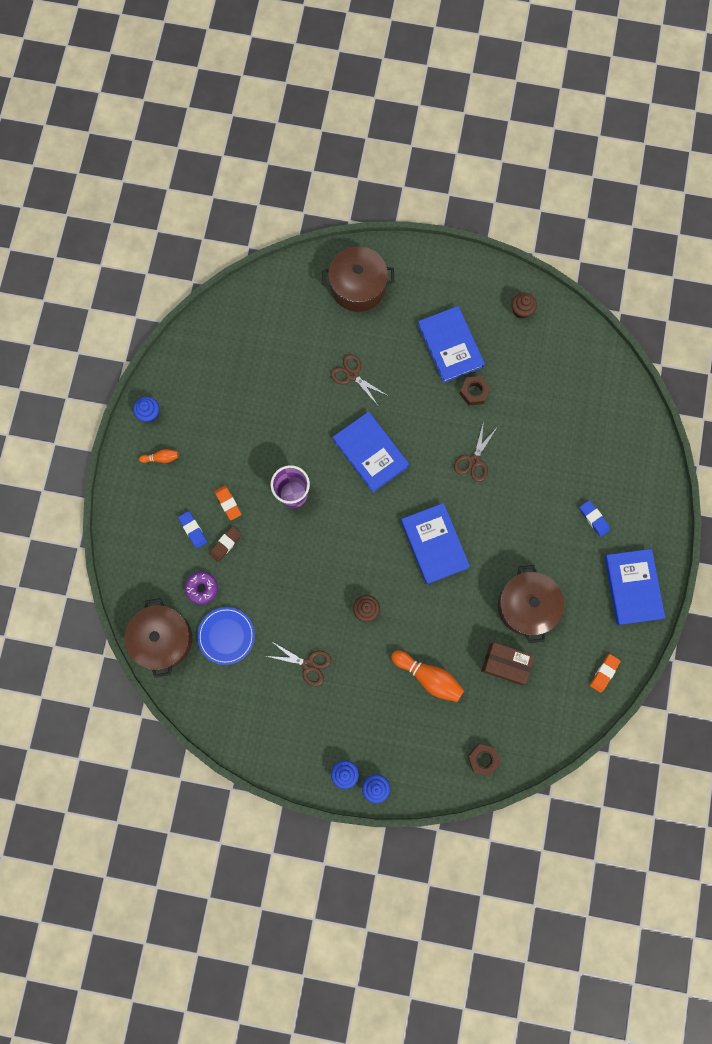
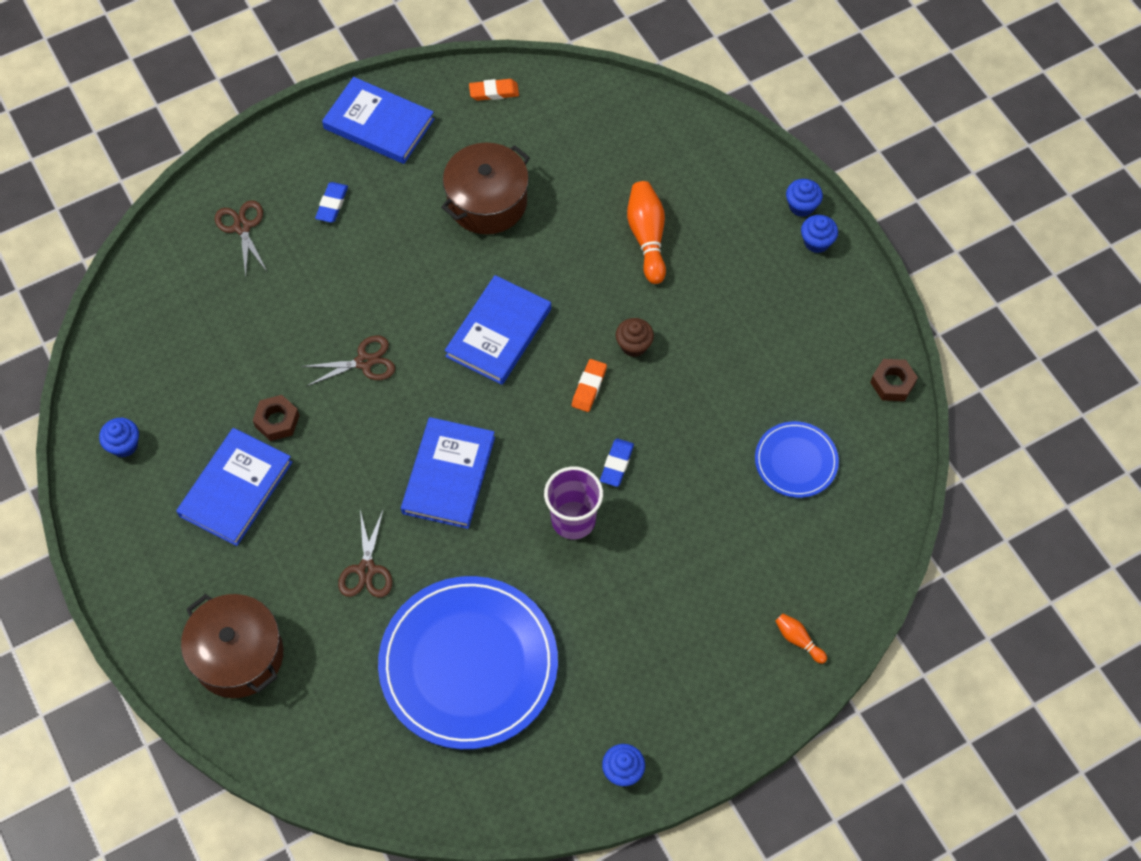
camera: 130 degrees left, 15 degrees down
brown pot [125,598,192,678] -> none
orange bowling pin [139,449,179,463] -> orange bowling pin moved to [775,613,827,664]
blue eraser [178,511,208,548] -> blue eraser moved to [600,438,634,487]
purple donut [185,572,218,605] -> none
brown eraser [209,526,242,562] -> none
orange eraser [214,485,242,521] -> orange eraser moved to [572,359,607,412]
brown scissors [267,641,331,686] -> brown scissors moved to [215,200,267,276]
brown nut [468,744,501,776] -> brown nut moved to [870,359,918,401]
brown box [481,642,535,685] -> none
brown cupcake [511,292,537,318] -> blue cupcake [99,418,139,457]
blue book [604,549,665,625] -> blue book turned 75 degrees clockwise [322,77,434,164]
none -> blue plate [378,576,558,749]

